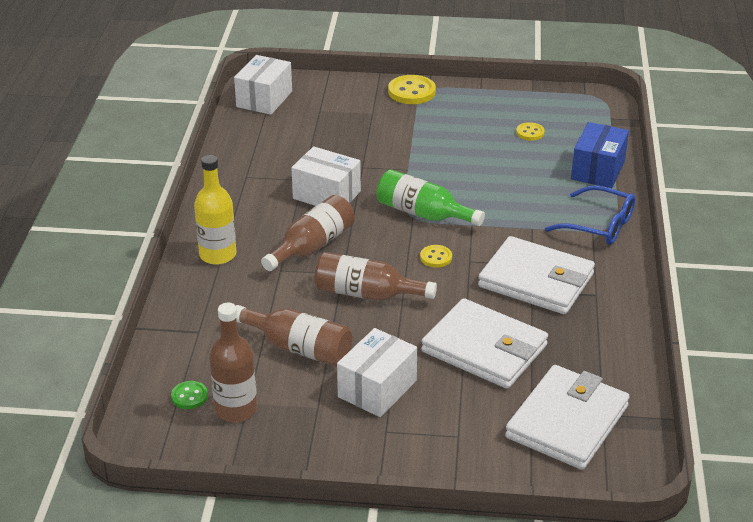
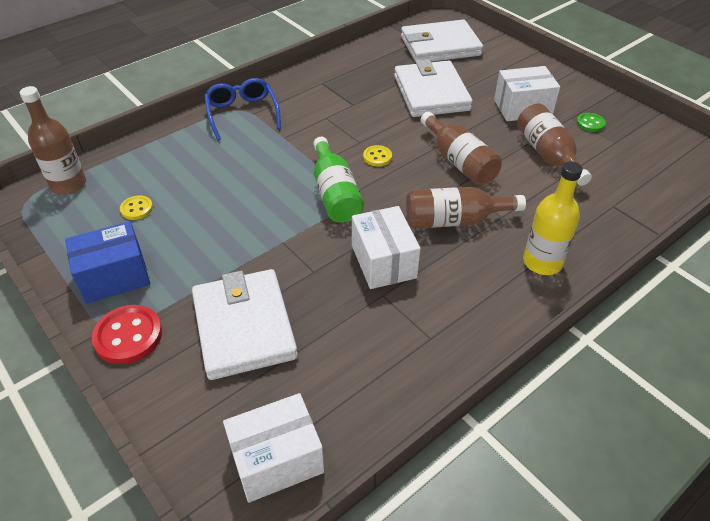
camera: 135 degrees left, 10 degrees up
green button [171,381,208,409] -> green button moved to [577,113,606,132]
brown bottle [209,303,257,422] -> brown bottle moved to [20,86,86,195]
yellow button [388,75,436,104] -> red button [92,305,162,364]
white wallet [478,236,595,314] -> white wallet moved to [192,269,298,380]
blue box [571,122,629,188] -> blue box moved to [65,221,150,304]

